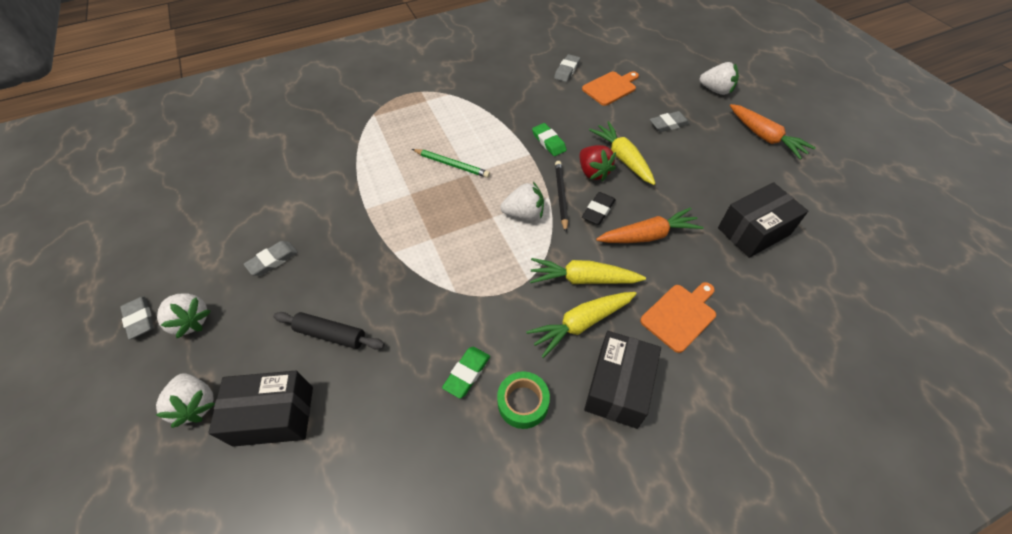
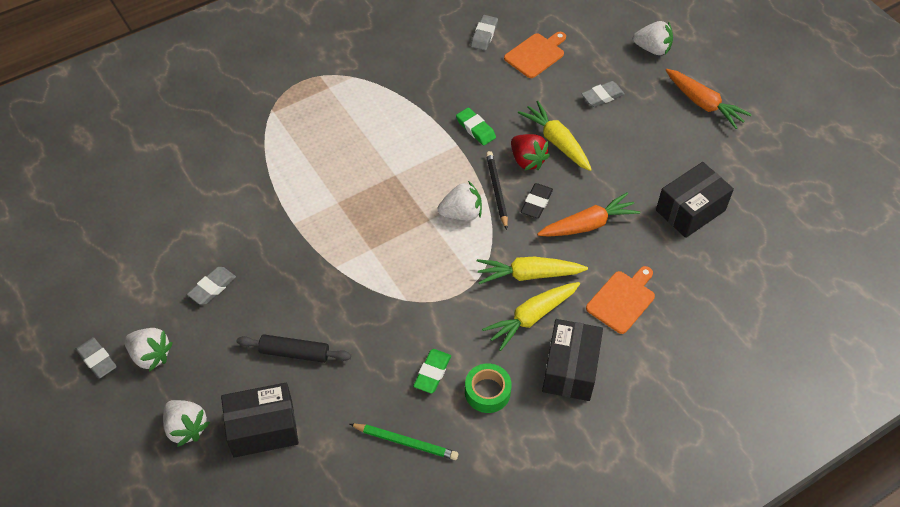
camera: 10 degrees left, 0 degrees up
green pencil [412,149,490,178] -> green pencil moved to [350,424,458,460]

